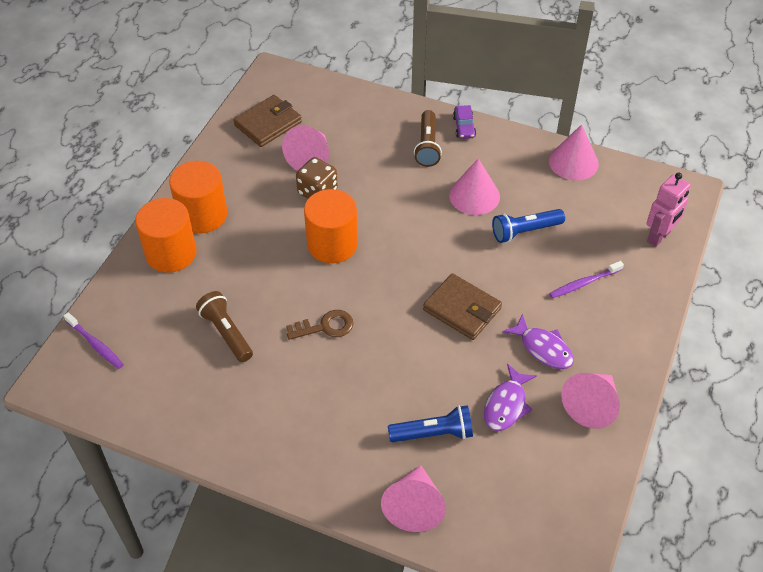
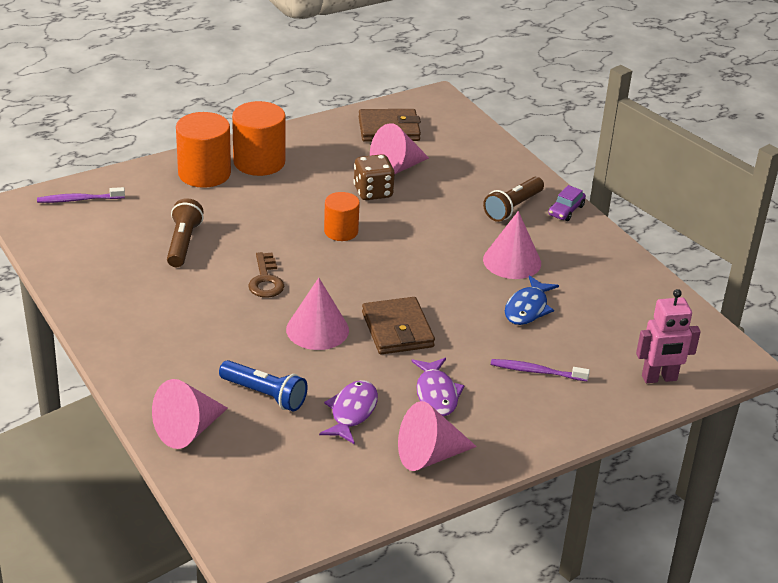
camera: 35 degrees right, 15 degrees down
purple toothbrush [64,312,124,369] -> purple toothbrush turned 90 degrees clockwise [37,187,125,203]
brown key [286,310,354,340] -> brown key turned 60 degrees clockwise [248,252,284,298]
orange cylinder [304,189,358,263] -> orange cylinder [324,192,360,241], size x0.62
purple fish [484,364,537,431] -> purple fish turned 135 degrees clockwise [319,380,378,445]
blue flashlight [492,209,565,243] -> blue fish [505,275,559,325]
pink cone [549,124,599,181] -> pink cone moved to [286,278,349,350]

